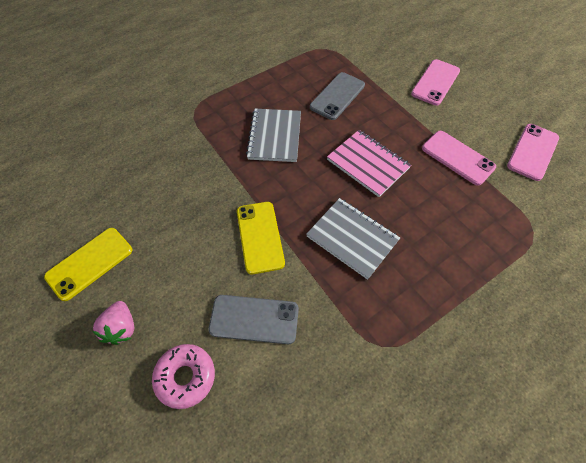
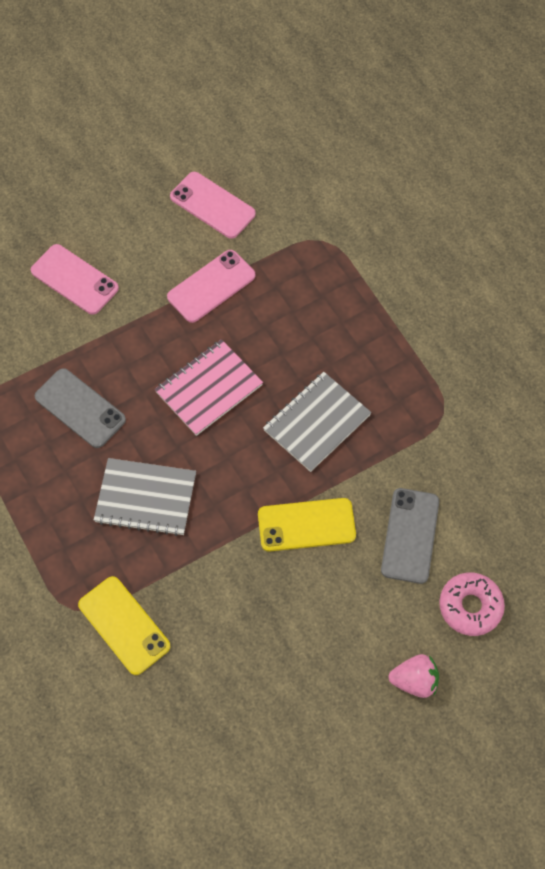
camera: 85 degrees left, 5 degrees up
yellow phone [44,228,132,301] -> yellow phone moved to [78,576,170,675]

